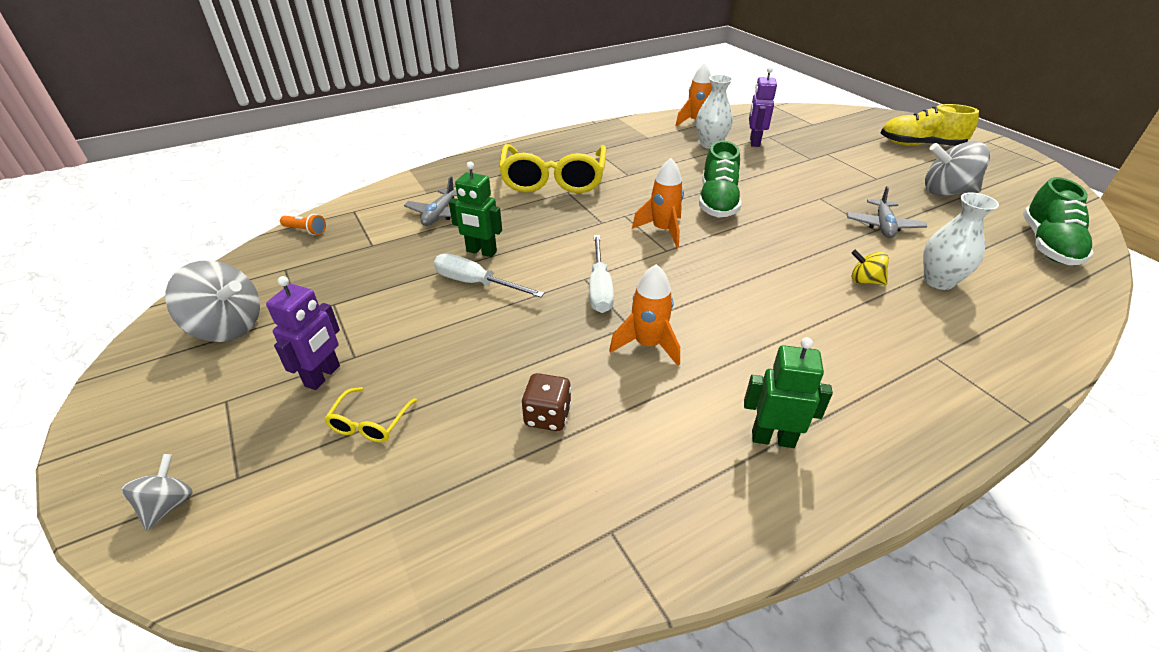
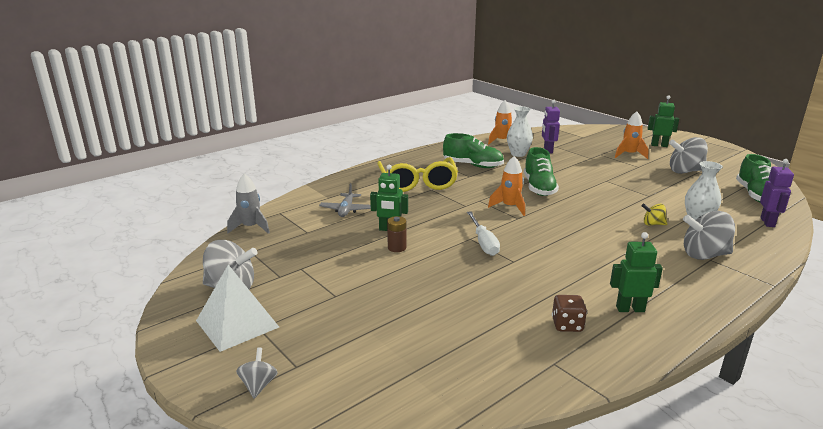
camera: 10 degrees left, 15 degrees down
purple robot [266,276,340,390] -> purple robot moved to [760,159,794,227]
orange flashlight [280,214,326,235] -> grey rocket [227,174,270,234]
yellow glasses [324,387,417,443] -> none
white screwdriver [434,254,545,298] -> brown battery [387,216,407,252]
brown dice [521,373,572,431] -> brown dice moved to [552,295,587,332]
orange rocket [609,264,680,366] -> orange rocket moved to [615,111,649,159]
grey plane [846,186,927,238] -> none
yellow shoe [881,104,979,146] -> green robot [648,95,679,147]
none -> white pyramid [196,265,279,352]
none -> green shoe [443,133,504,168]
none -> grey spinning top [683,211,735,260]

